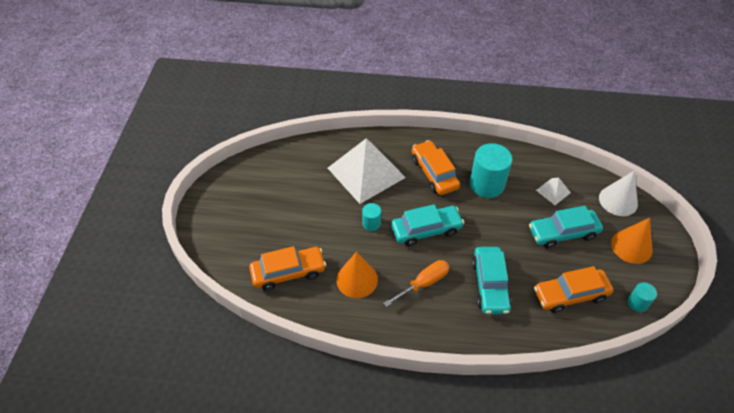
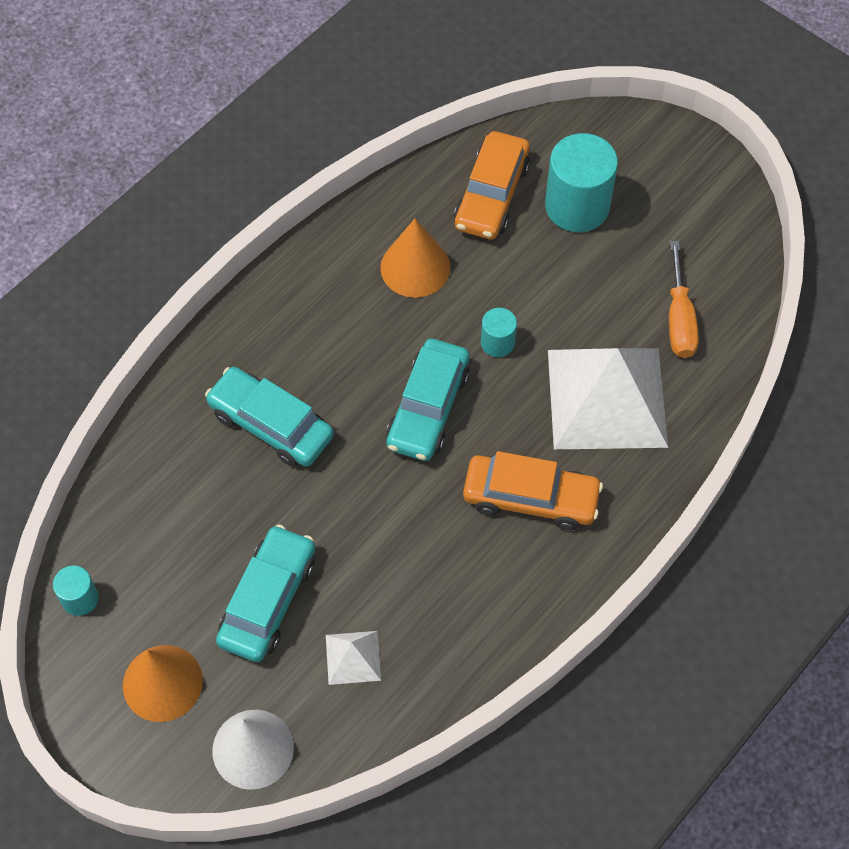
camera: 125 degrees right, 10 degrees up
orange screwdriver [384,260,450,307] -> orange screwdriver moved to [669,241,699,358]
turquoise cylinder [470,143,512,198] -> turquoise cylinder moved to [545,133,618,232]
orange car [534,266,613,313] -> none

